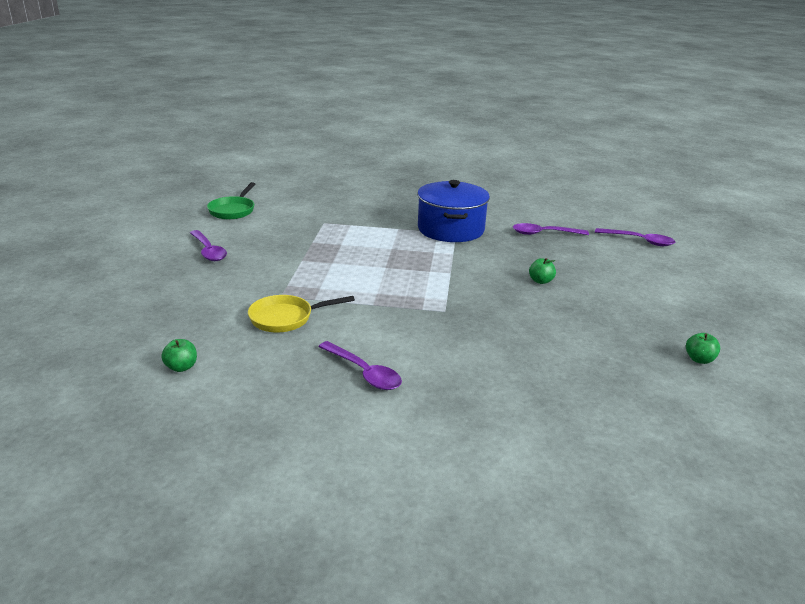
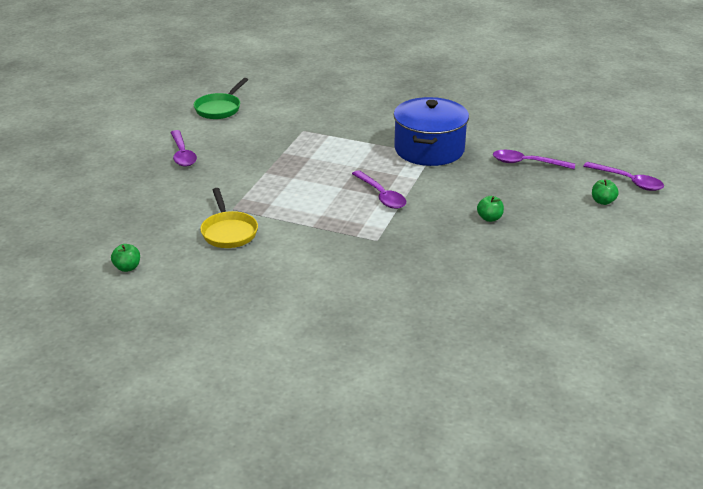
camera: 15 degrees right, 5 degrees up
yellow pan [248,295,355,332] -> yellow pan turned 105 degrees counterclockwise [200,188,258,248]
purple spoon [318,341,402,390] -> purple spoon moved to [352,170,406,209]
green apple [686,333,720,364] -> green apple moved to [592,180,619,205]

